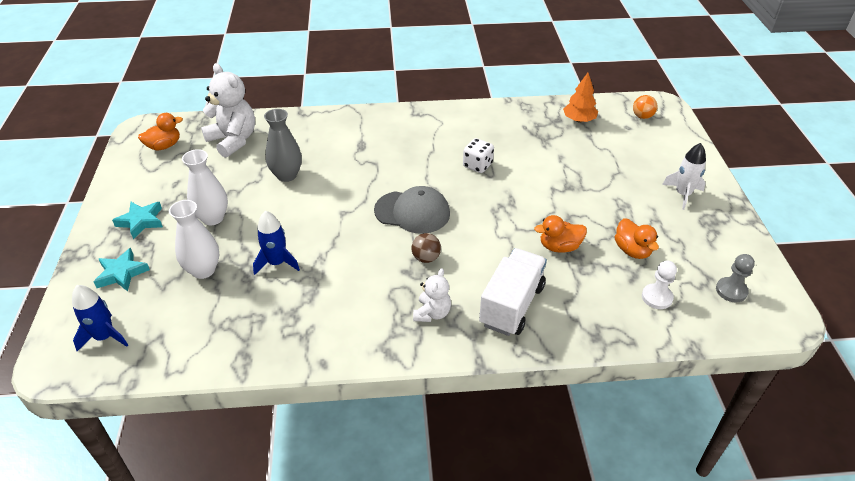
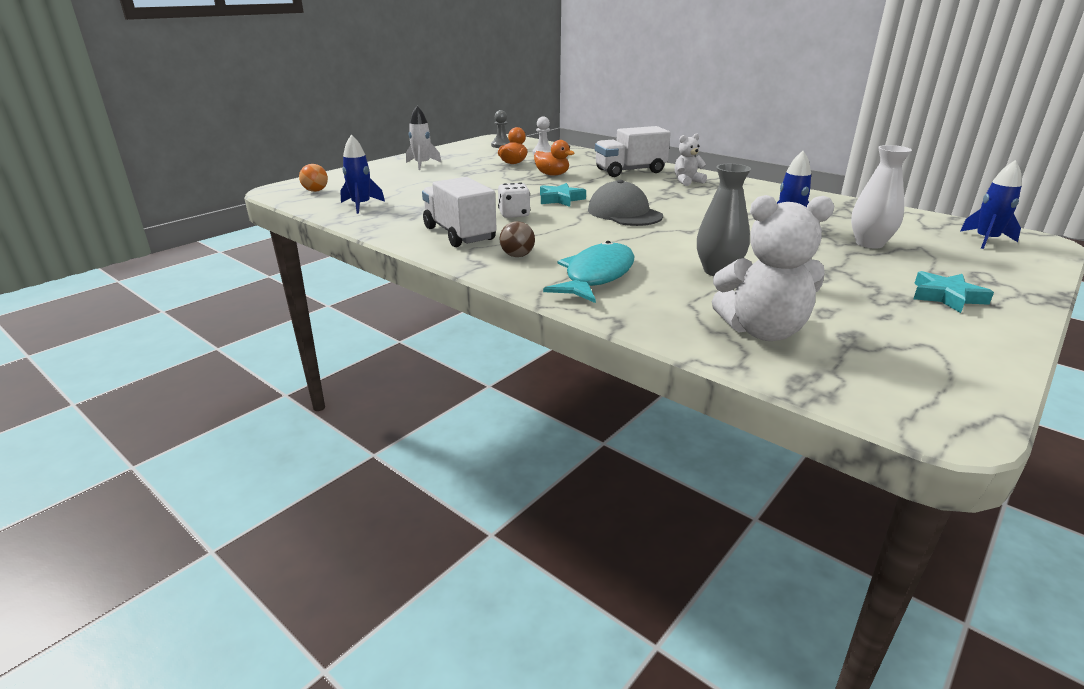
camera: 135 degrees left, 15 degrees down
turquoise star [94,248,150,291] -> turquoise star moved to [540,183,586,207]
orange duck [138,113,183,150] -> none
white vase [182,149,228,225] -> none
white teddy bear [201,63,255,158] -> white teddy bear turned 90 degrees counterclockwise [712,195,834,341]
brown ball [411,233,441,263] -> brown ball moved to [500,221,535,257]
orange tree [563,73,598,122] -> blue rocket [340,135,385,214]
none -> white truck [422,177,497,247]
none -> turquoise fish [543,241,635,303]

